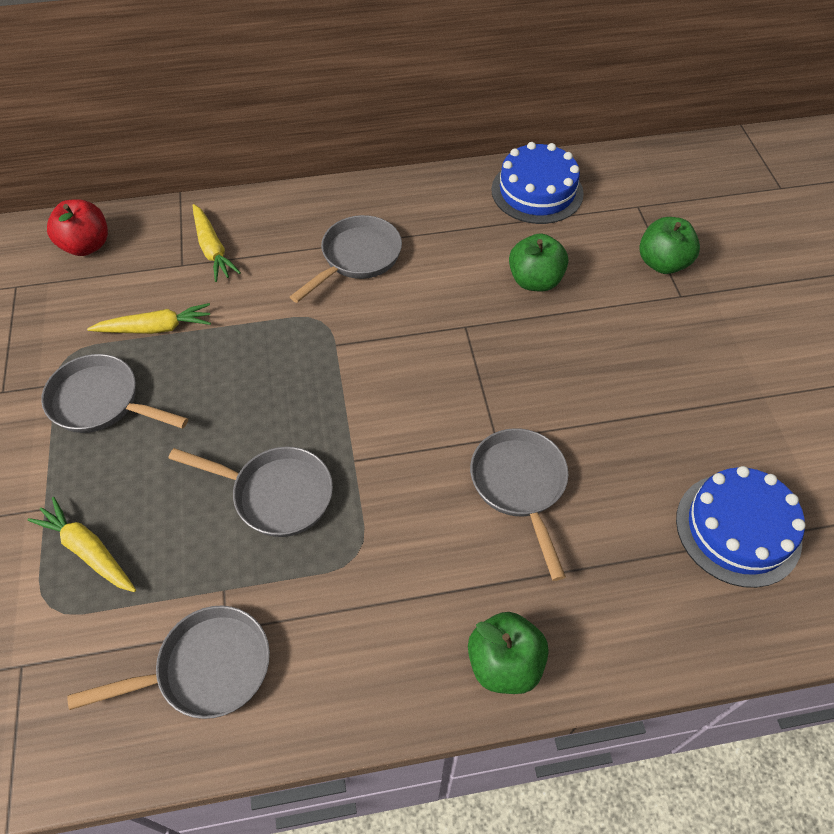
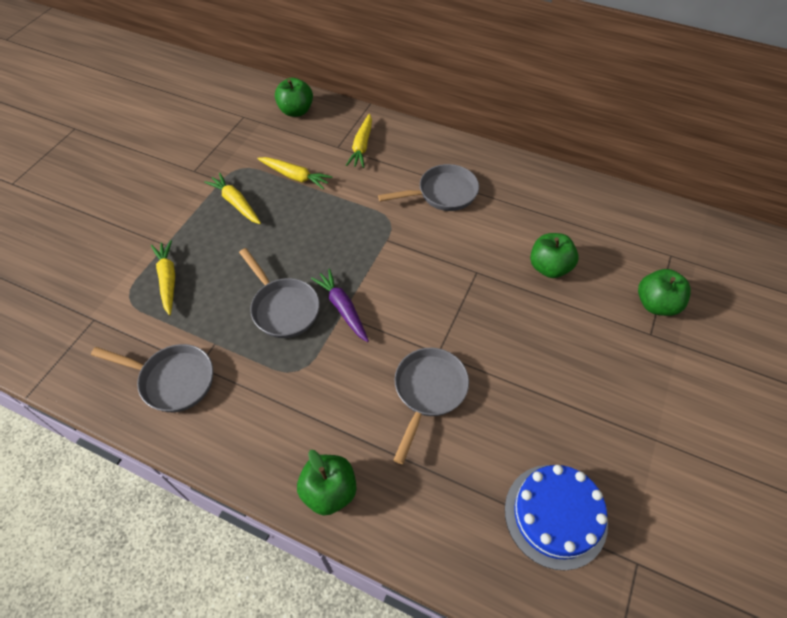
camera: 35 degrees right, 0 degrees up
grey pan [41,354,188,433] -> yellow carrot [204,173,261,224]
red apple [47,199,108,256] -> green apple [275,78,313,117]
blue cake [491,142,584,224] -> none
none -> purple carrot [311,269,369,342]

